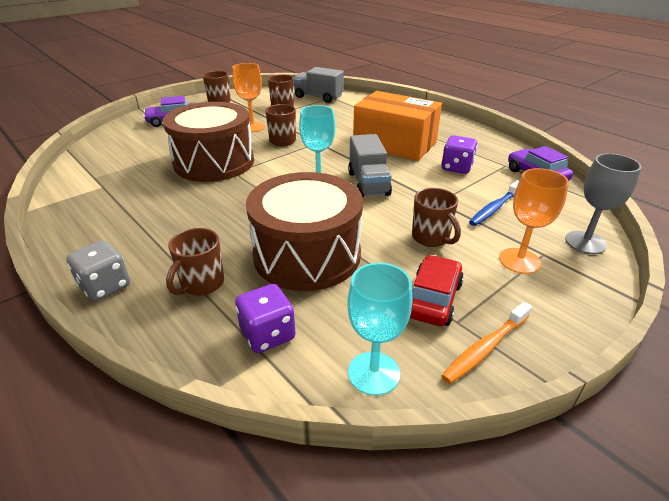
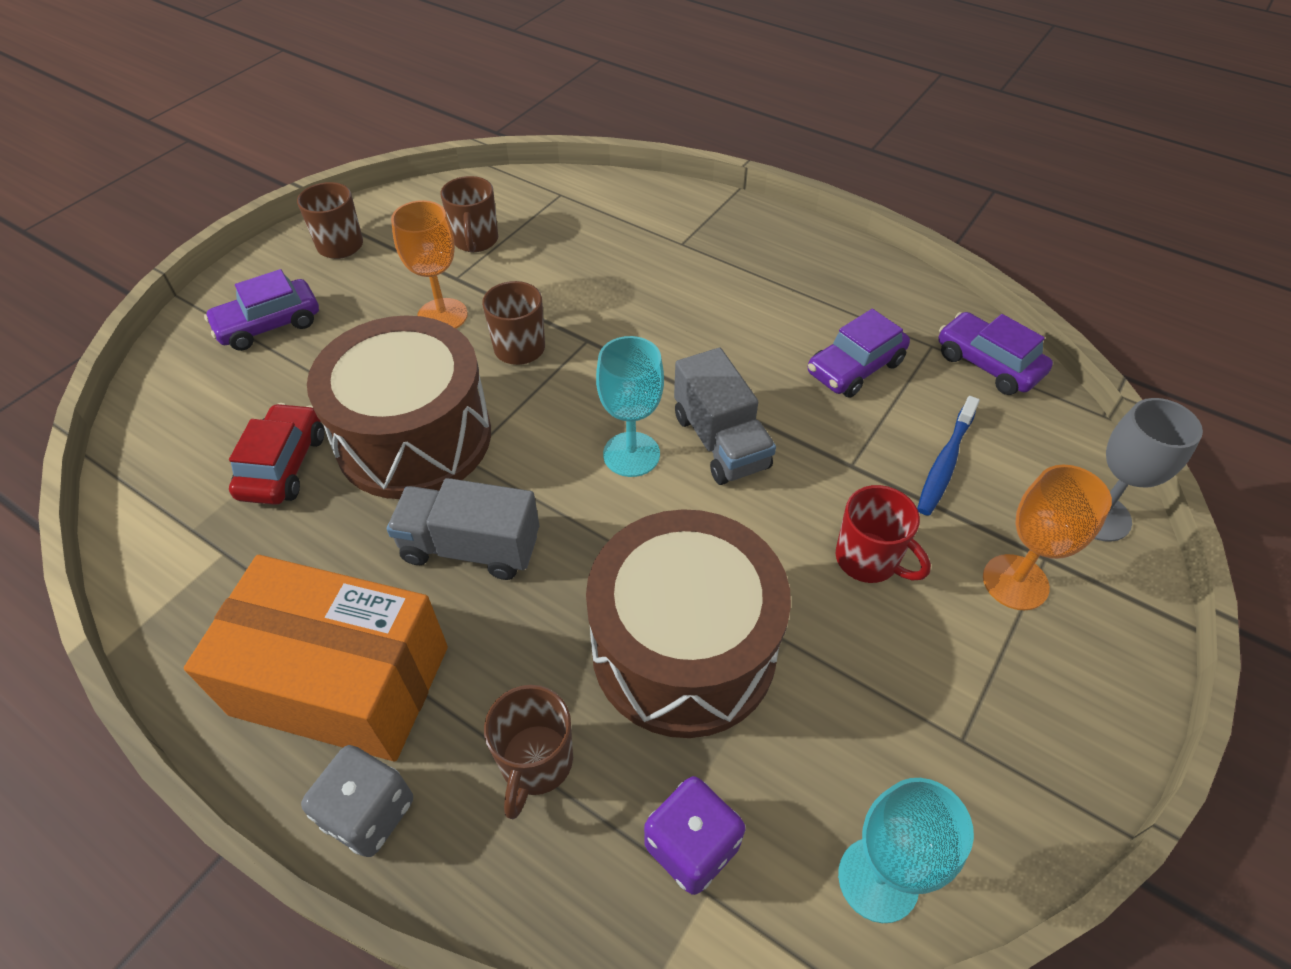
camera: 15 degrees left, 15 degrees up
grey truck [294,67,344,103] -> grey truck moved to [387,478,539,580]
orange box [353,91,442,161] -> orange box moved to [184,555,448,761]
red car [410,255,464,326] -> red car moved to [229,403,324,505]
brown mug [412,188,461,247] -> red mug [835,485,931,583]
purple dice [441,135,477,174] -> purple car [808,309,910,397]
orange toothbrush [441,302,532,384] -> none

